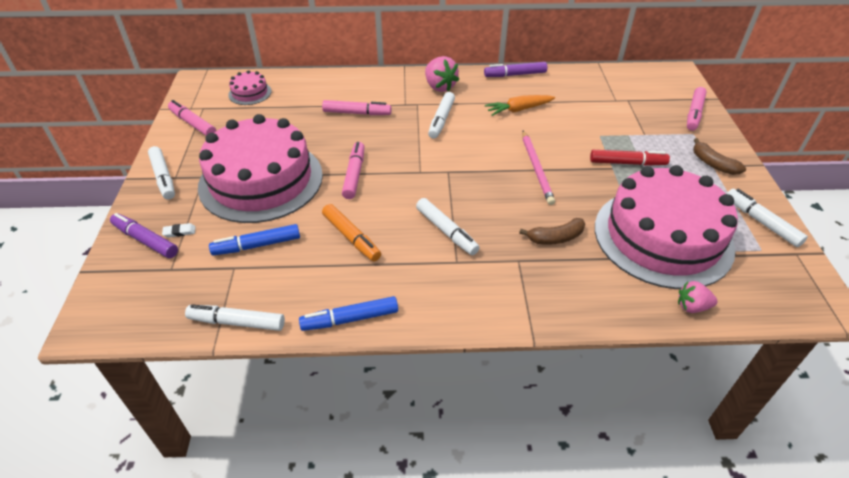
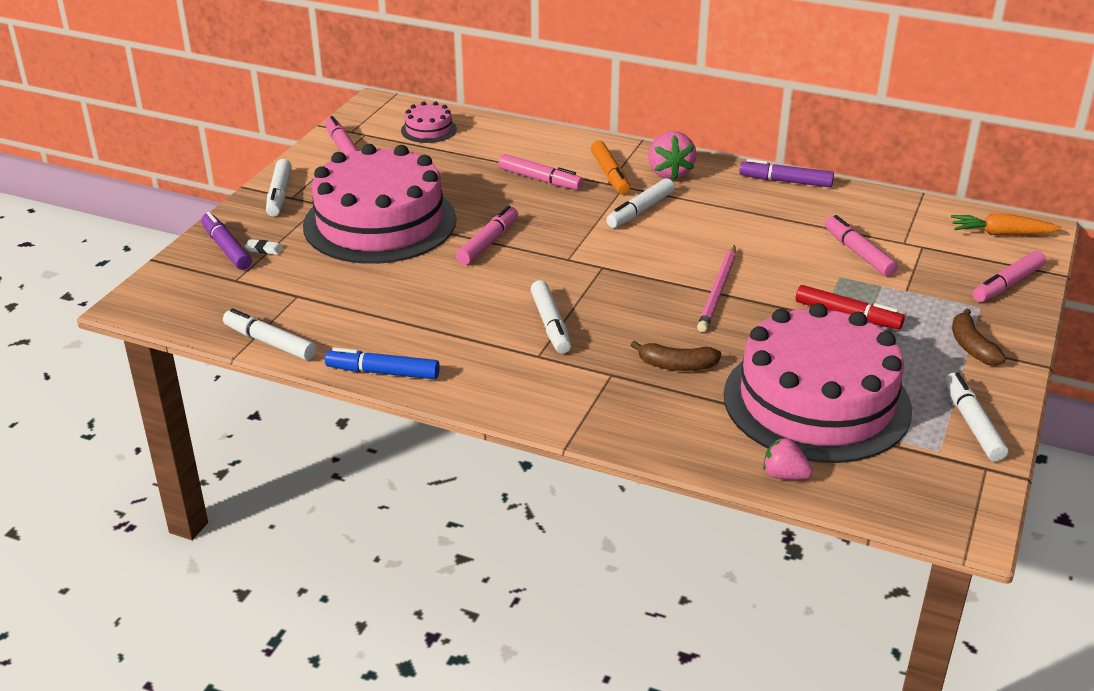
camera: 25 degrees right, 10 degrees down
blue marker [209,224,300,256] -> none
orange marker [322,204,381,261] -> orange marker moved to [591,141,630,195]
orange carrot [485,95,555,116] -> orange carrot moved to [951,213,1062,235]
none -> pink marker [825,215,898,277]

